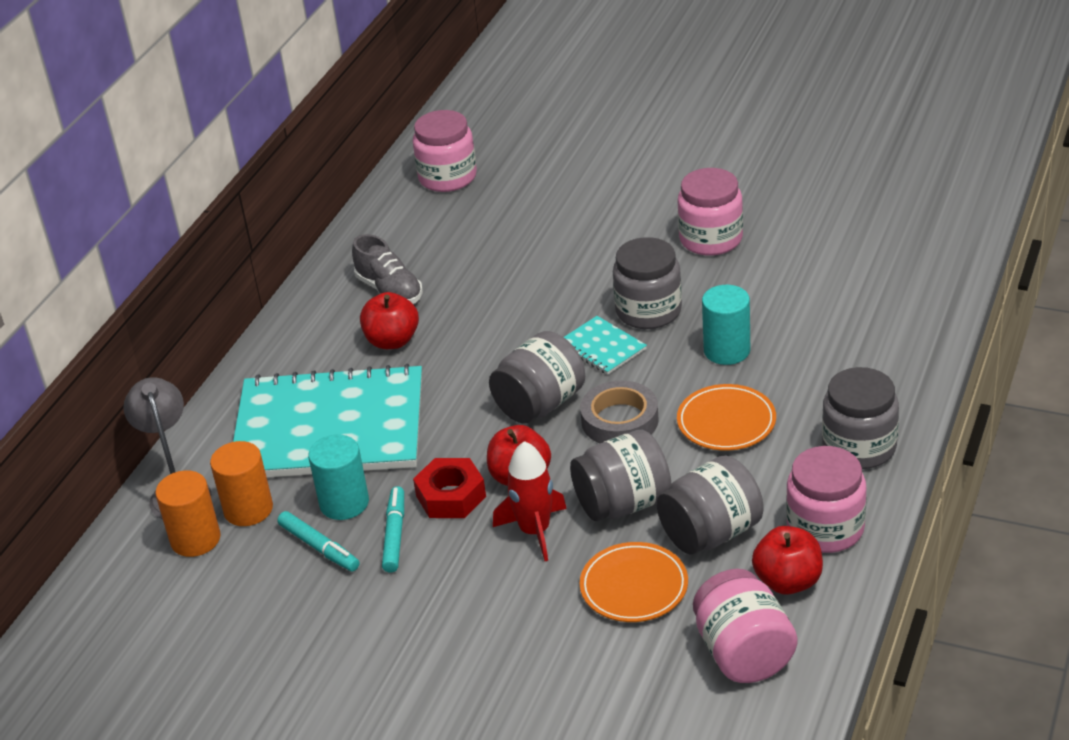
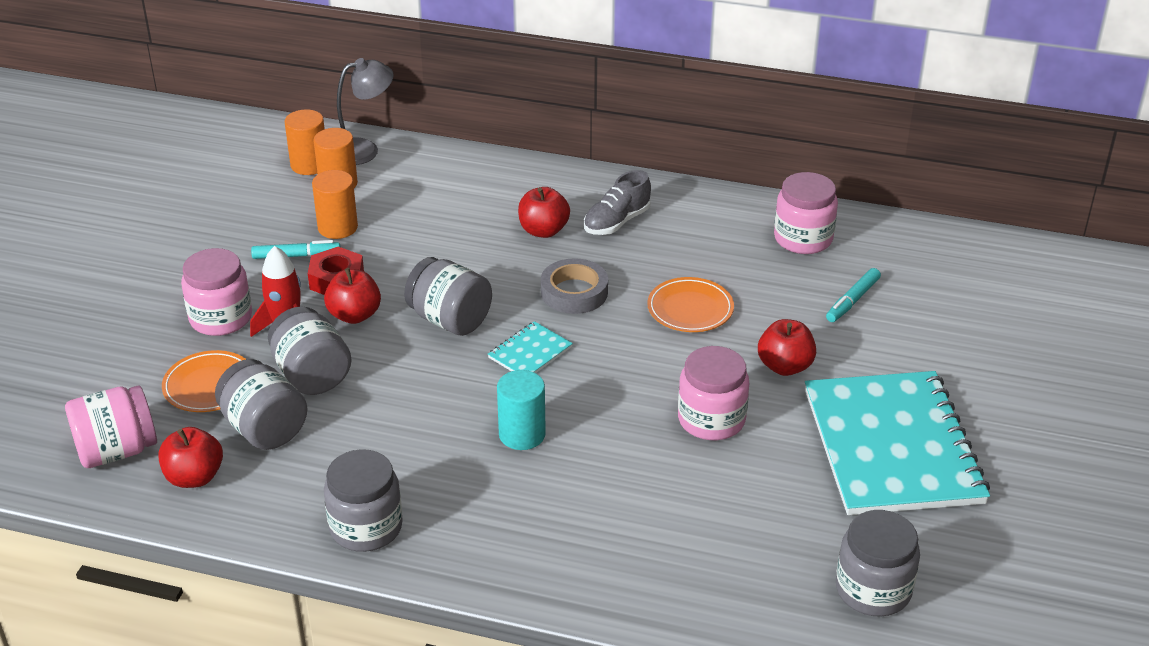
camera: 80 degrees right, 0 degrees up
turquoise notebook [233,364,422,477] -> turquoise notebook moved to [805,371,990,515]
turquoise marker [277,511,359,571] -> turquoise marker moved to [826,268,881,322]
turquoise cylinder [308,434,369,520] -> orange cylinder [312,170,358,239]
grey tape [580,380,659,443] -> grey tape moved to [541,258,608,314]
grey jar [613,237,682,329] -> grey jar moved to [836,510,920,617]
orange plate [677,384,776,450] -> orange plate moved to [647,277,734,332]
pink jar [786,446,867,553] -> pink jar moved to [181,248,252,336]
none -> red apple [758,319,816,376]

